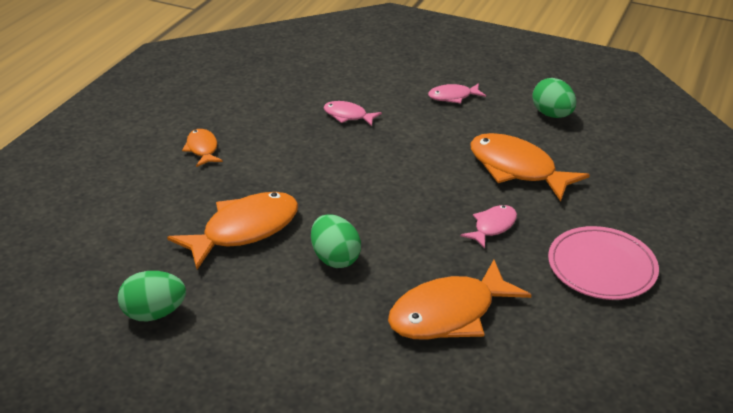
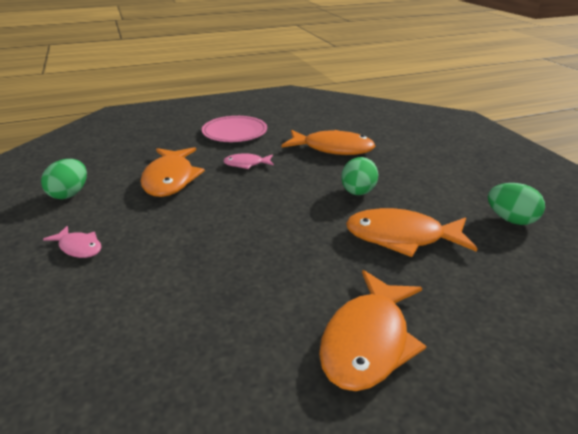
camera: 135 degrees left, 5 degrees down
orange fish [182,129,223,167] -> orange fish [319,270,426,391], size x1.92
pink fish [323,101,382,126] -> none

